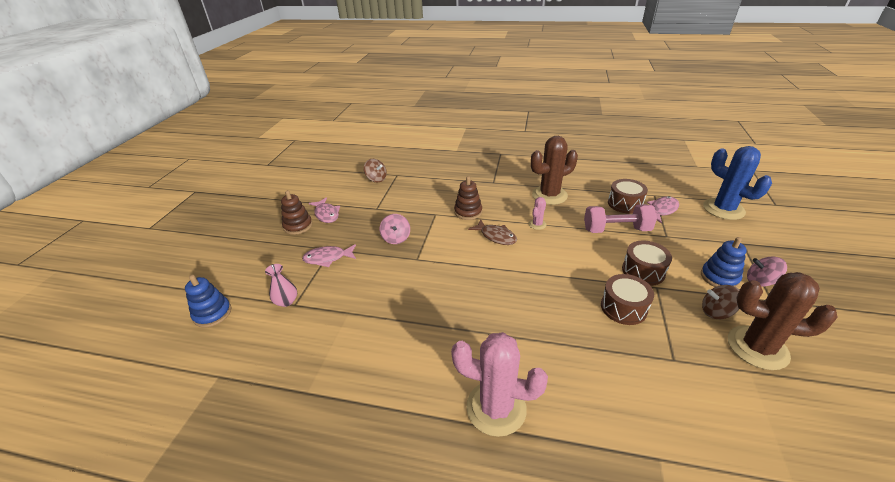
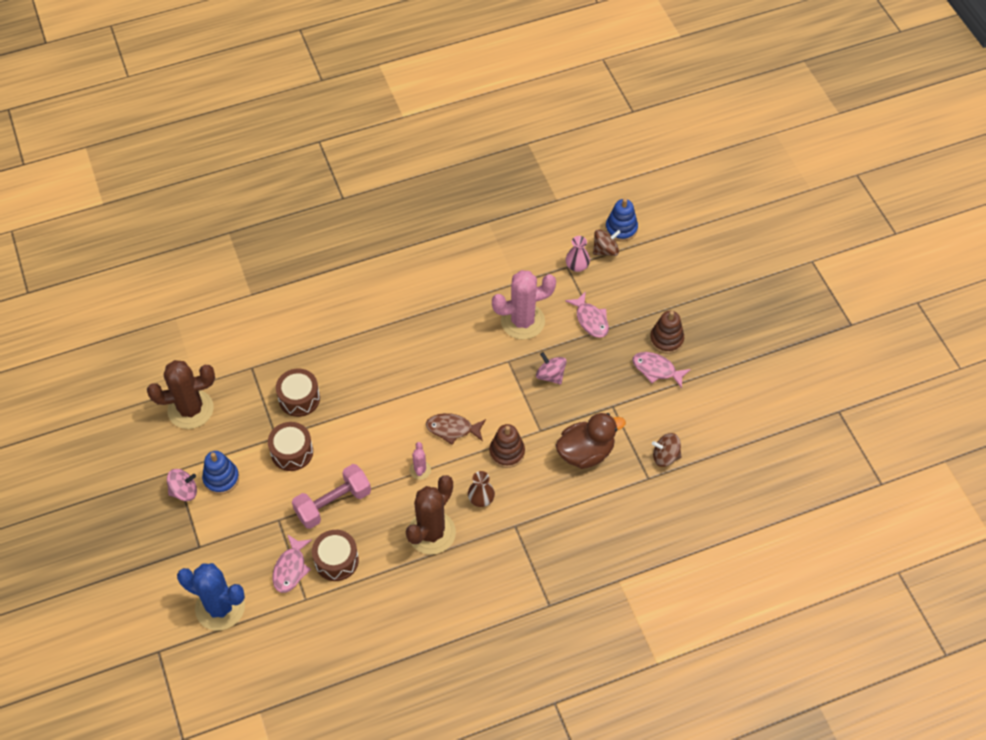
camera: 145 degrees right, 20 degrees up
pink fish [302,244,356,267] -> pink fish turned 105 degrees clockwise [565,291,609,338]
pink cactus [451,332,548,437] -> pink cactus moved to [492,270,556,340]
brown spinning top [702,285,739,319] -> brown spinning top moved to [593,229,621,256]
none -> brown vase [468,471,495,507]
none -> brown duck [556,413,626,469]

